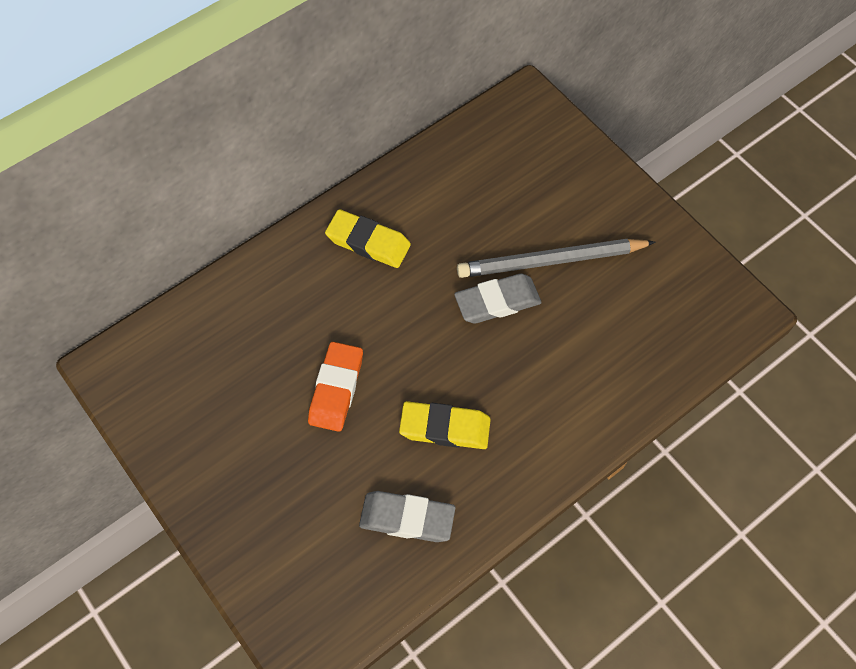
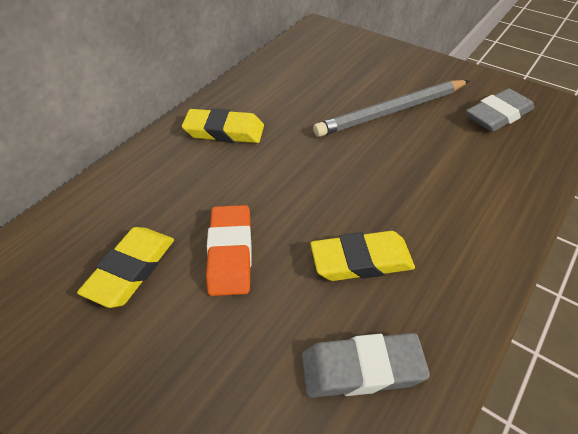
camera: 15 degrees left, 15 degrees down
grey eraser [454,273,542,323] -> grey eraser moved to [466,88,534,132]
none -> yellow eraser [77,227,174,308]

